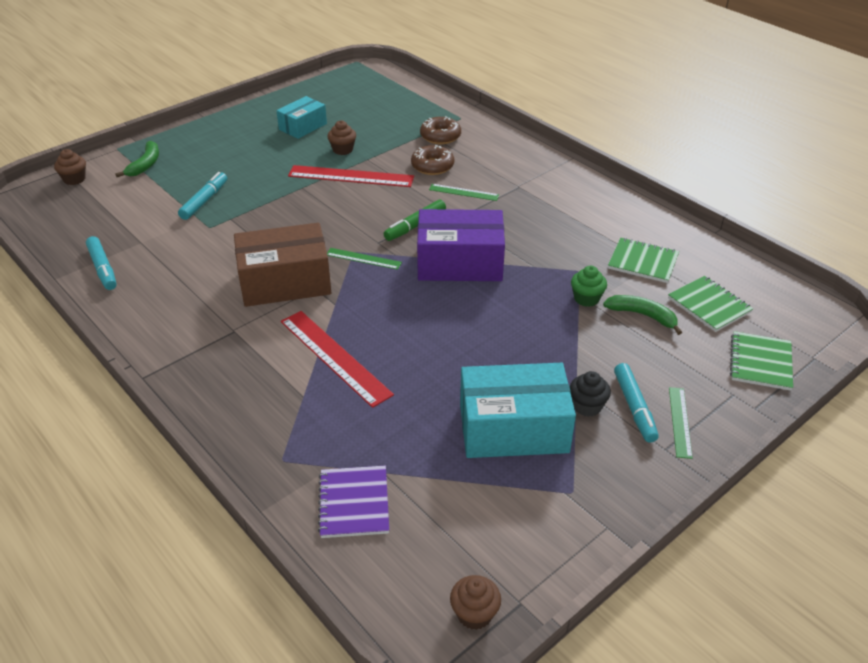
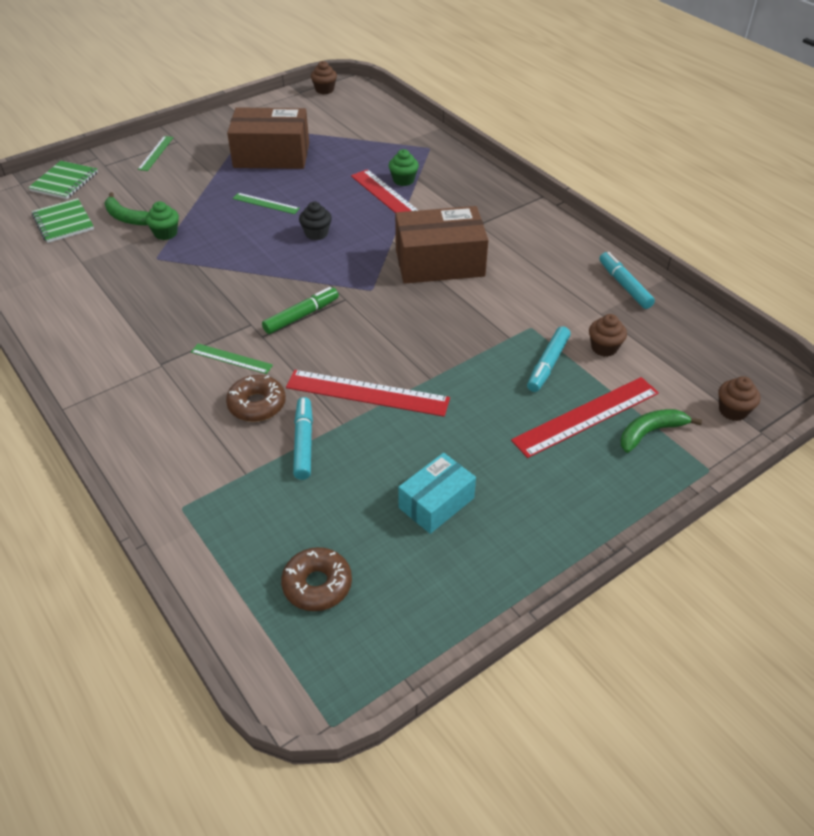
camera: 175 degrees left, 5 degrees up
green banana [115,141,159,177] -> green banana turned 45 degrees clockwise [621,409,702,453]
purple notebook [318,466,389,538] -> none
brown cupcake [327,120,356,155] -> brown cupcake moved to [589,314,627,357]
green ruler [327,248,402,270] -> green ruler moved to [232,193,300,214]
purple box [417,209,505,281] -> none
brown donut [420,116,461,144] -> brown donut moved to [281,547,352,611]
turquoise box [460,363,576,458] -> brown box [227,107,309,169]
black cupcake [570,371,611,417] -> black cupcake moved to [299,202,332,240]
green notebook [608,238,679,283] -> none
turquoise marker [614,363,659,443] -> turquoise marker moved to [293,397,313,480]
none -> green cupcake [389,149,419,186]
none -> red ruler [511,377,659,458]

